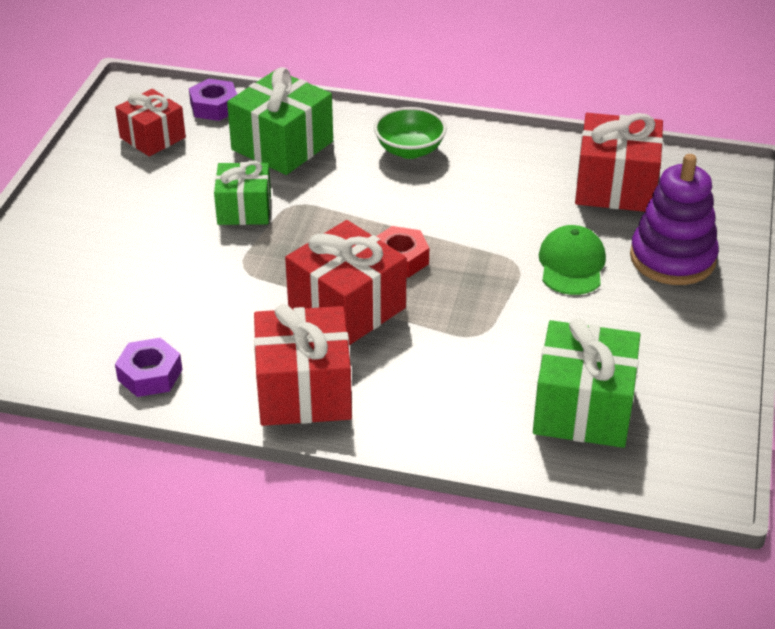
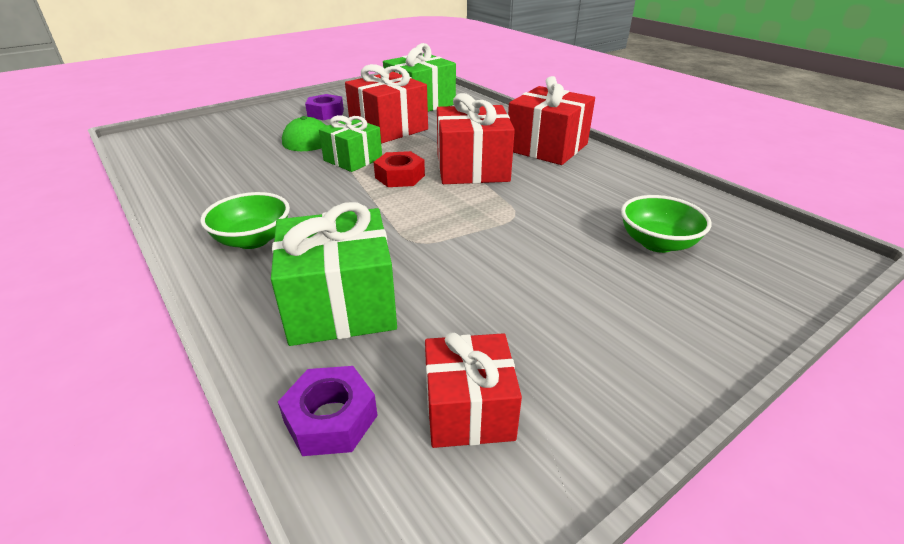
camera: 140 degrees left, 5 degrees down
purple nut [115,338,182,397] -> purple nut moved to [305,94,344,120]
green gift [214,161,271,225] -> green gift moved to [319,115,382,172]
red gift [575,113,663,212] -> red gift moved to [345,64,428,143]
purple stacking toy [630,154,719,285] -> none
none -> green bowl [621,195,712,253]

